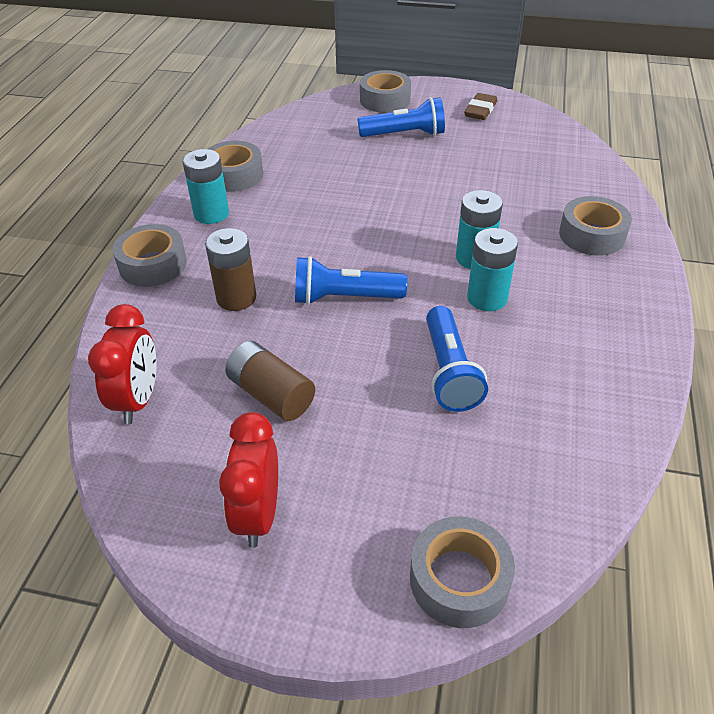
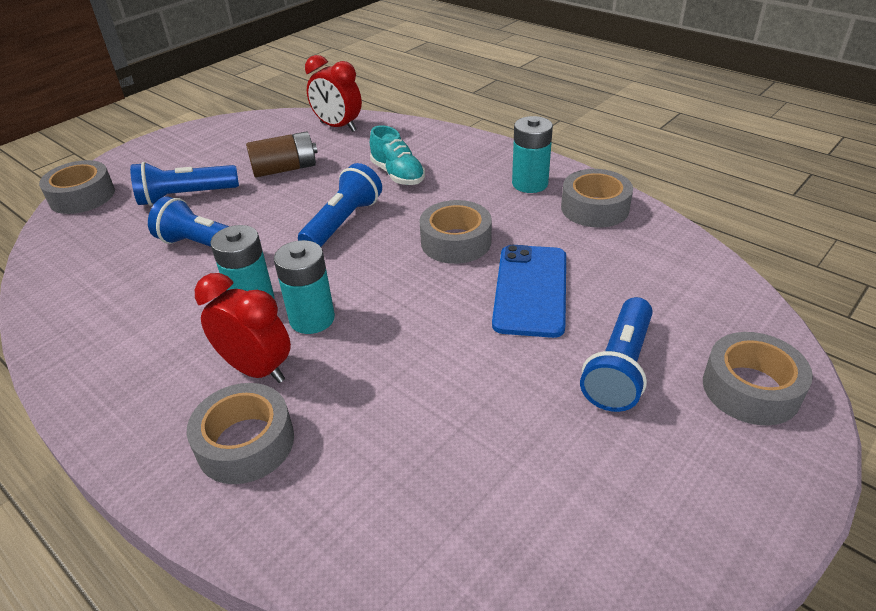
camera: 120 degrees right, 5 degrees down
grey tape [112,224,187,287] -> grey tape moved to [419,200,492,264]
brown battery [205,228,256,311] -> turquoise shoe [370,125,425,185]
red clock [219,412,278,548] -> red clock moved to [195,273,291,383]
brown eraser [464,93,497,120] -> none
none -> blue flashlight [130,162,239,206]
none -> blue phone [492,245,566,338]

